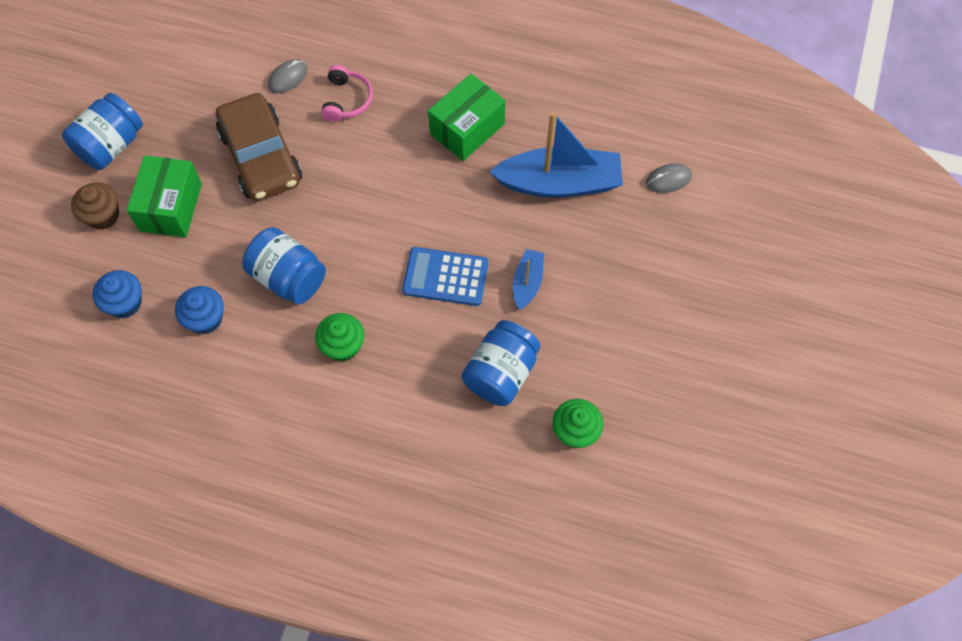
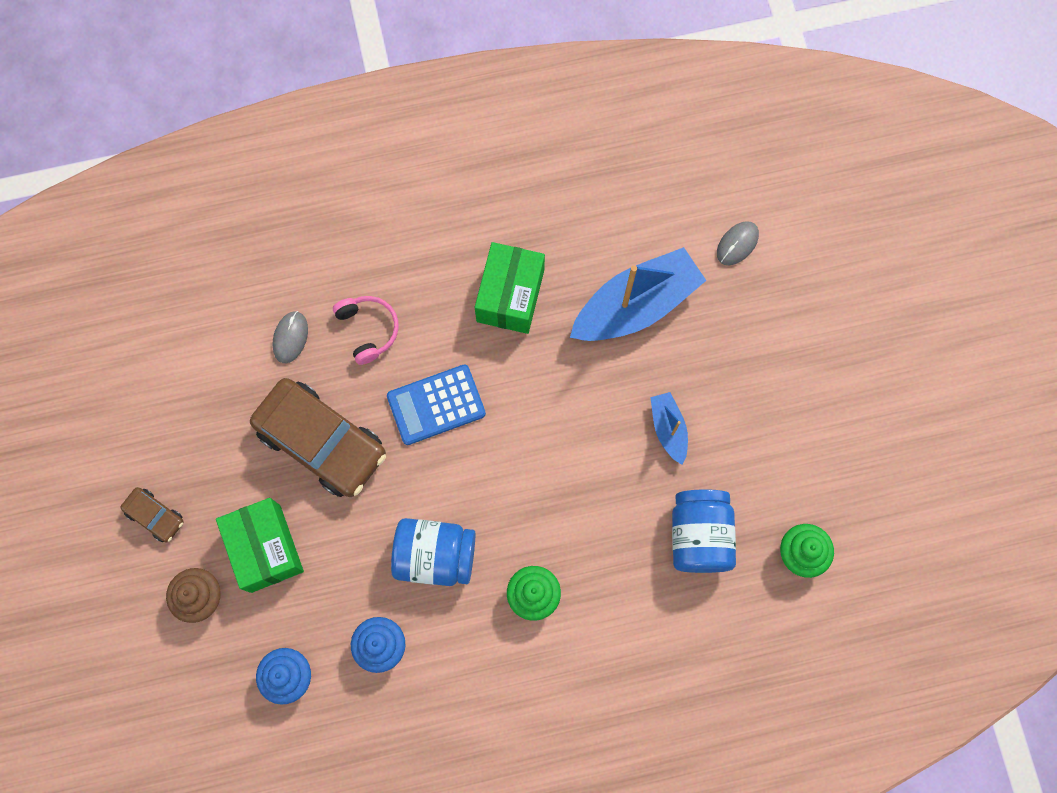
camera: 30 degrees left, 10 degrees up
blue jar [62,93,143,170] -> brown car [120,487,184,542]
blue calculator [402,247,488,306] -> blue calculator moved to [387,364,486,445]

